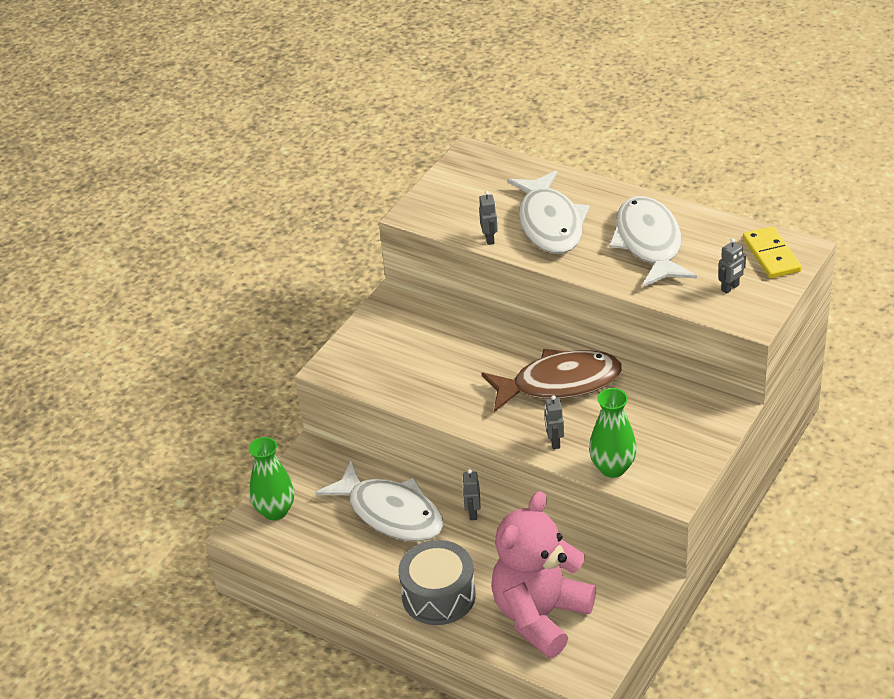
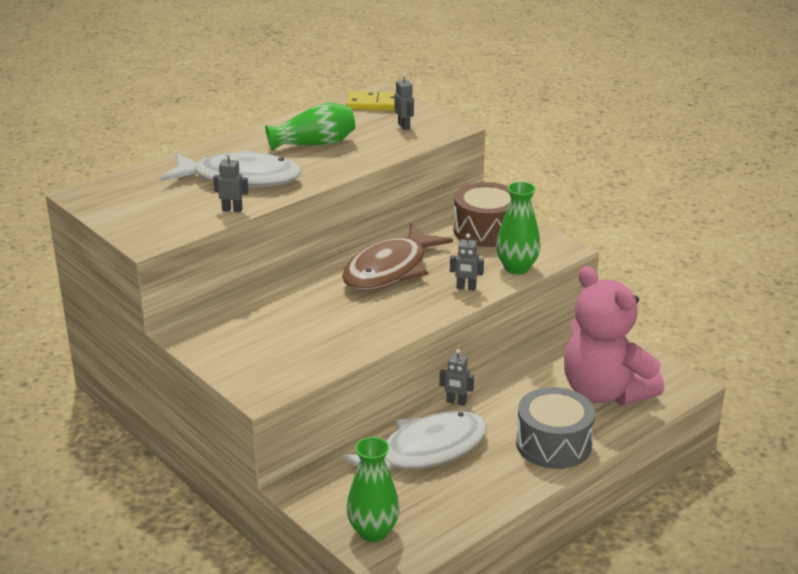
camera: 75 degrees left, 10 degrees down
brown fish [481,349,622,412] -> brown fish turned 150 degrees counterclockwise [342,224,453,290]
white fish [609,196,697,287] -> green vase [265,102,355,151]
none -> brown drum [453,182,511,247]

